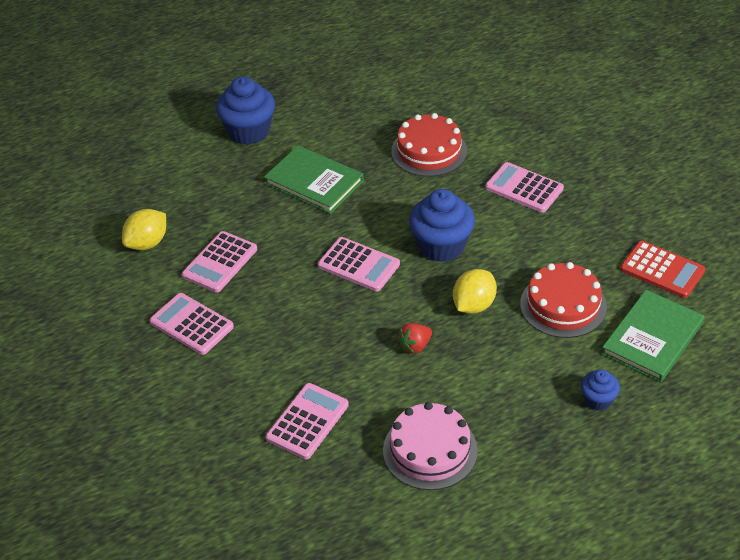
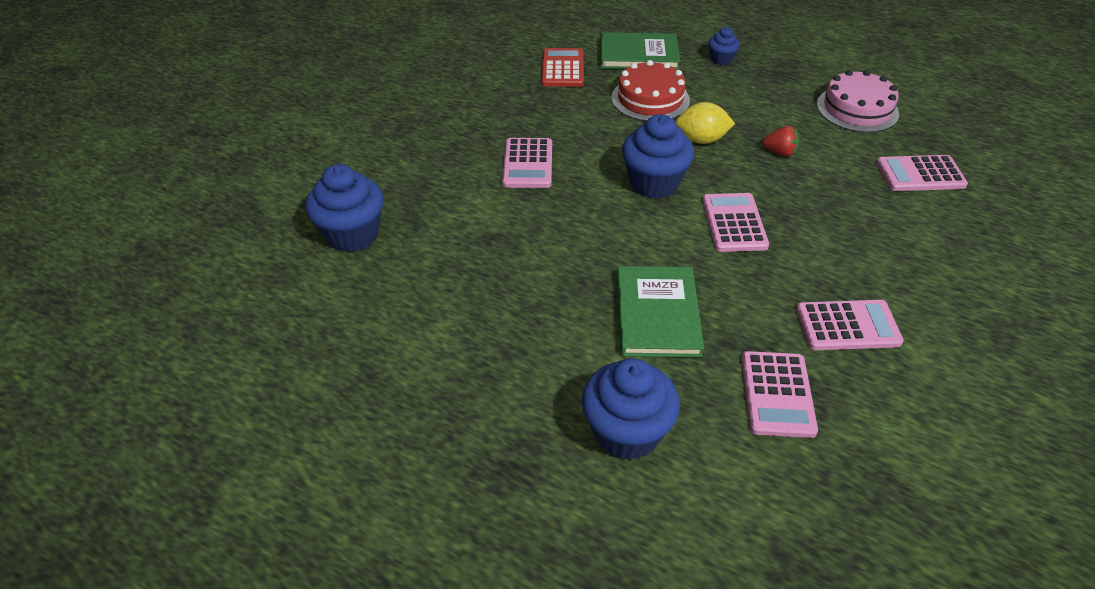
camera: 125 degrees left, 0 degrees up
yellow lemon [122,209,166,250] -> none
pink calculator [150,293,234,355] -> pink calculator moved to [742,351,818,438]
red cake [391,113,467,177] -> none
none -> blue cupcake [305,164,384,252]

